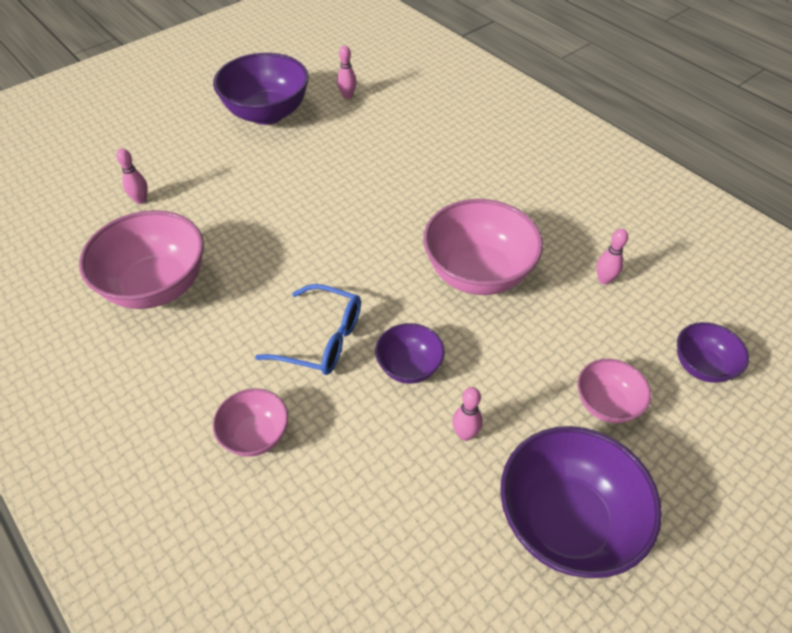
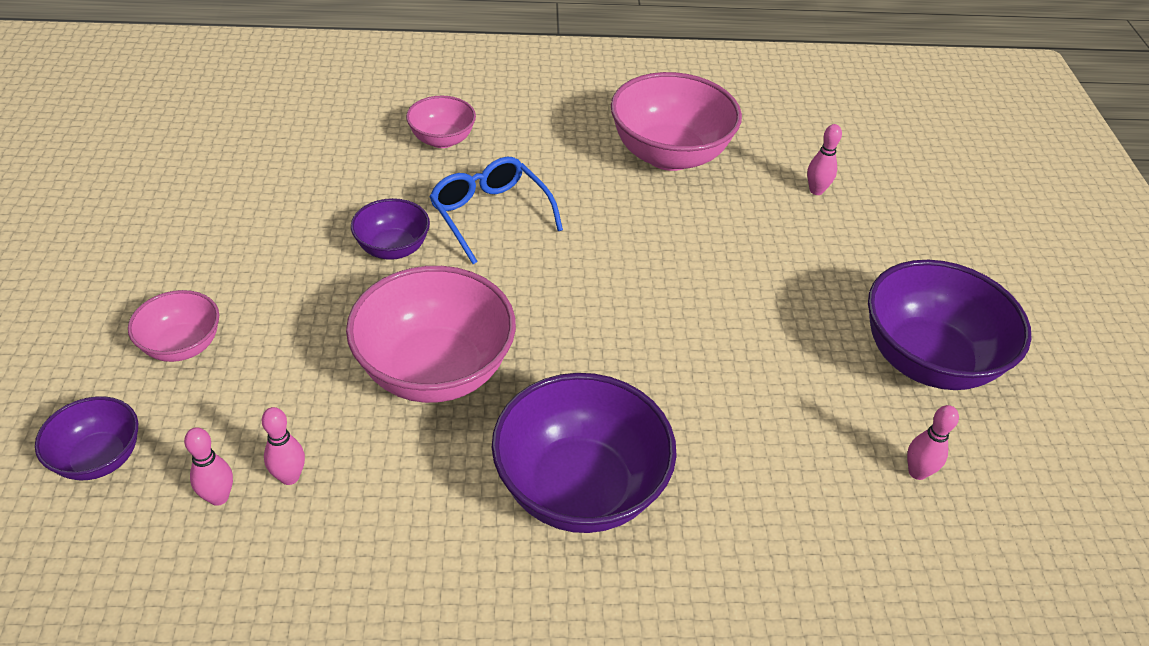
camera: 125 degrees right, 5 degrees down
blue glasses [255,284,361,375] -> blue glasses turned 90 degrees clockwise [429,157,563,264]
pink bowling pin [452,387,483,441] -> pink bowling pin moved to [184,427,233,506]
purple bowl [500,426,662,578] -> purple bowl moved to [492,373,677,533]

